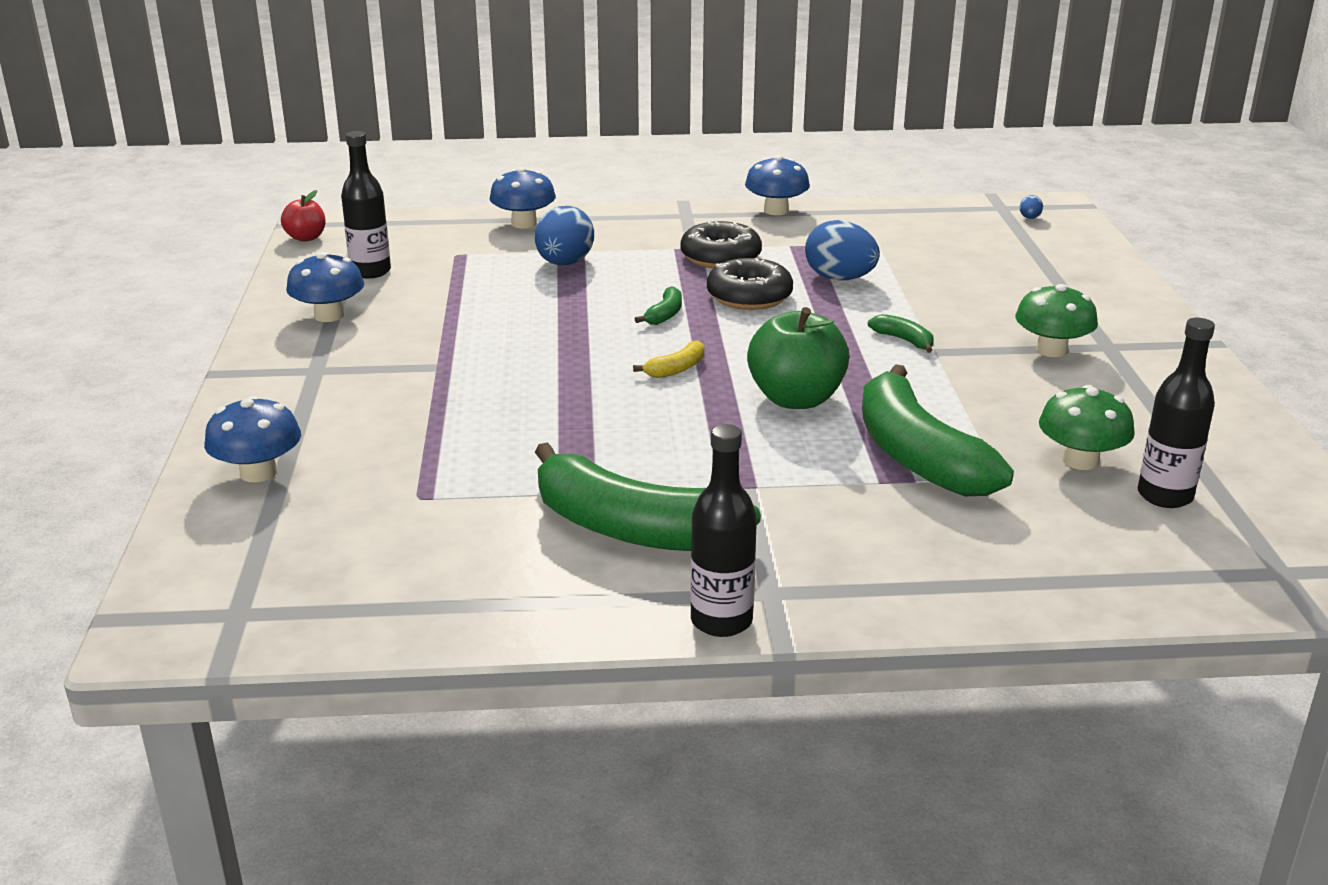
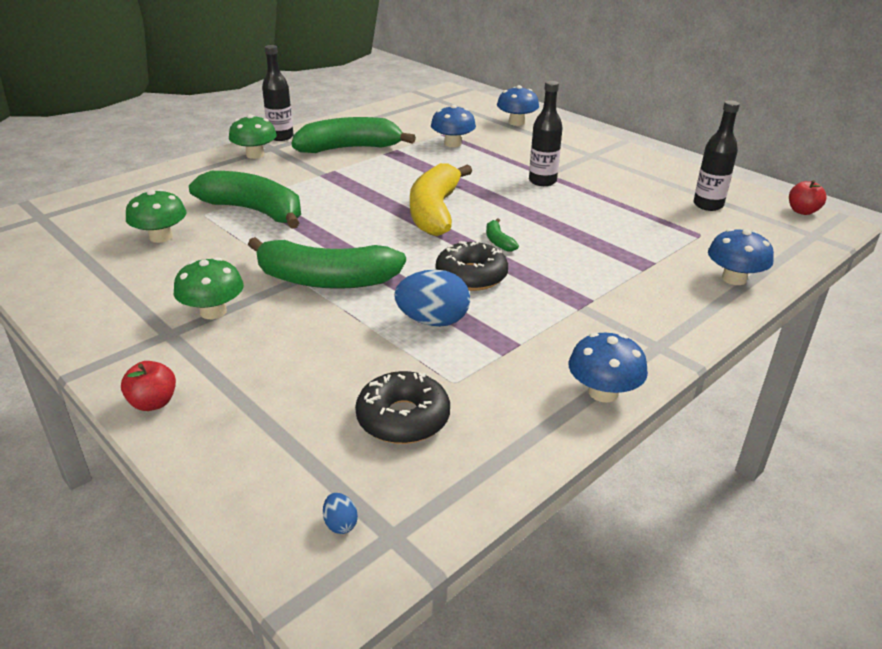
camera: 140 degrees right, 5 degrees up
blue mushroom [286,252,364,322] -> blue mushroom moved to [431,104,476,147]
blue egg [535,206,594,266] -> none
yellow banana [633,341,705,378] -> yellow banana [410,163,472,236], size x2.48
black donut [681,221,762,268] -> black donut moved to [355,371,450,444]
green apple [747,307,850,409] -> none
green banana [868,314,934,353] -> green banana [248,237,406,289], size x2.48
black bottle [1138,318,1215,508] -> black bottle moved to [529,81,563,186]
none -> red apple [121,361,176,411]
none -> green mushroom [229,114,277,159]

